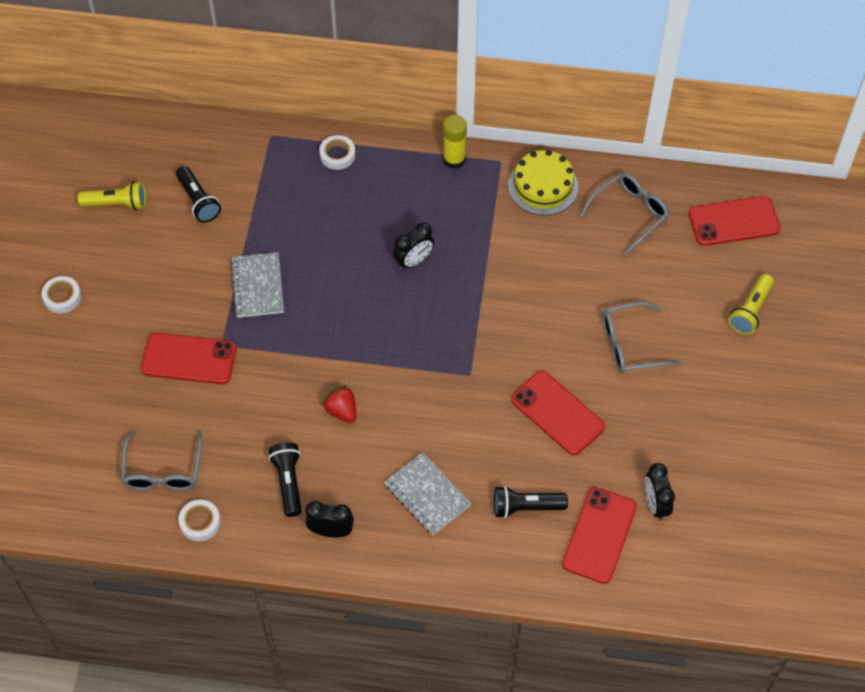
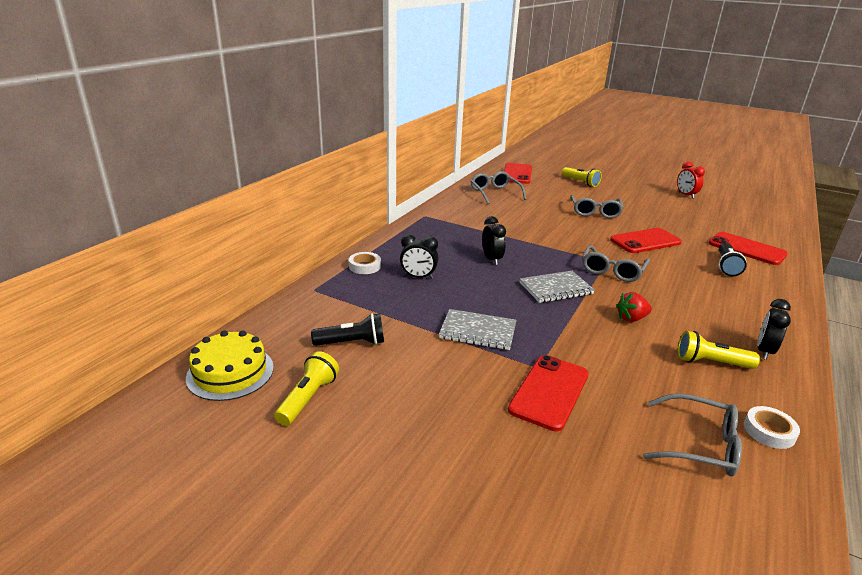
camera: 70 degrees left, 30 degrees down
white tape [42,276,81,313] -> none
black flashlight [269,442,301,517] -> yellow flashlight [678,331,760,369]
grey notebook [384,452,471,535] -> grey notebook moved to [520,271,595,303]
yellow glue stick [443,115,467,169] -> none
yellow cake [508,150,578,215] -> yellow cake moved to [186,330,274,401]
black clock [645,463,675,520] -> black clock moved to [400,234,438,279]
none -> grey glasses [582,245,650,282]
none -> red clock [677,162,705,199]

